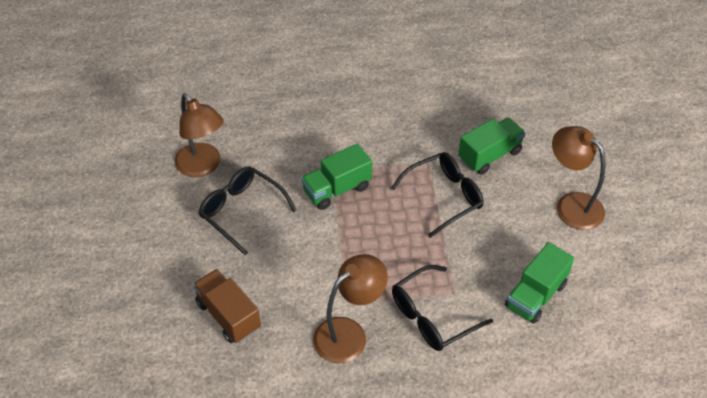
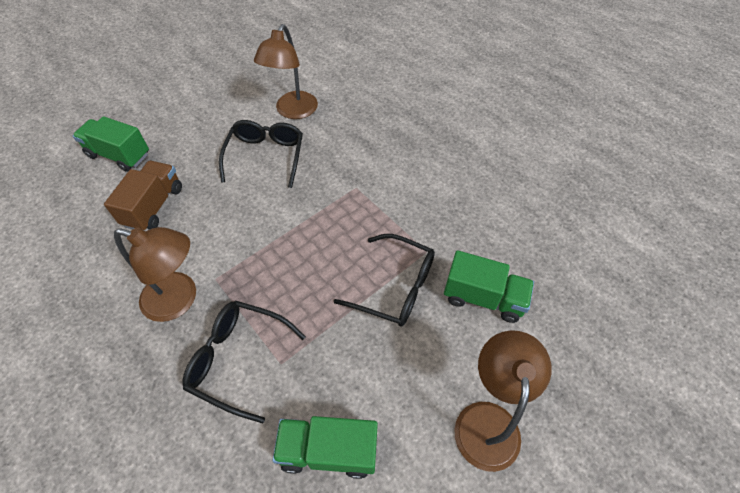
camera: 55 degrees right, 5 degrees up
green truck [301,143,372,210] -> green truck moved to [73,116,149,172]

